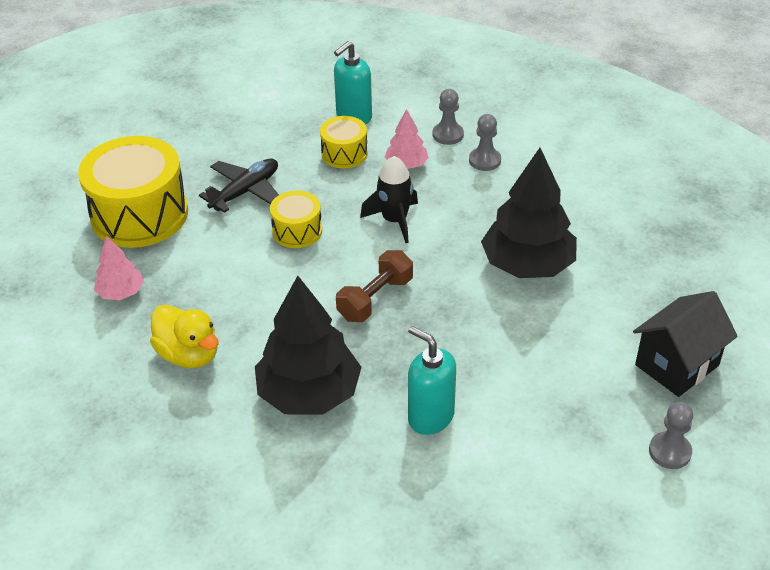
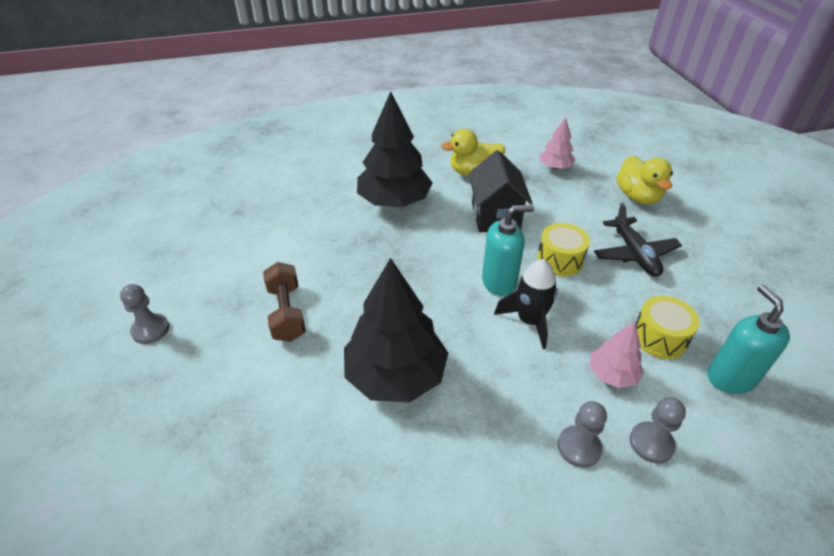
camera: 125 degrees right, 0 degrees up
yellow drum [78,136,188,248] -> yellow duck [617,155,673,204]
brown dumbbell [336,250,413,322] -> brown dumbbell moved to [263,262,306,342]
turquoise soap dispenser [408,326,456,435] -> turquoise soap dispenser moved to [482,205,534,296]
black house [633,291,738,397] -> black house moved to [468,150,532,232]

